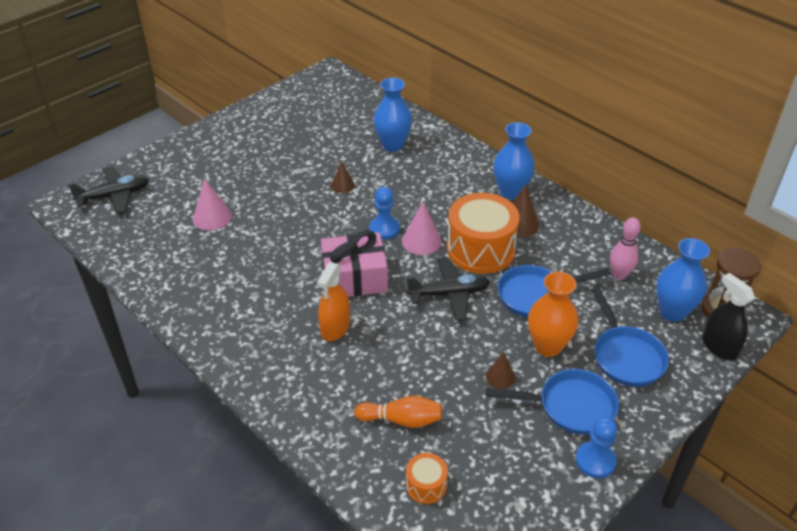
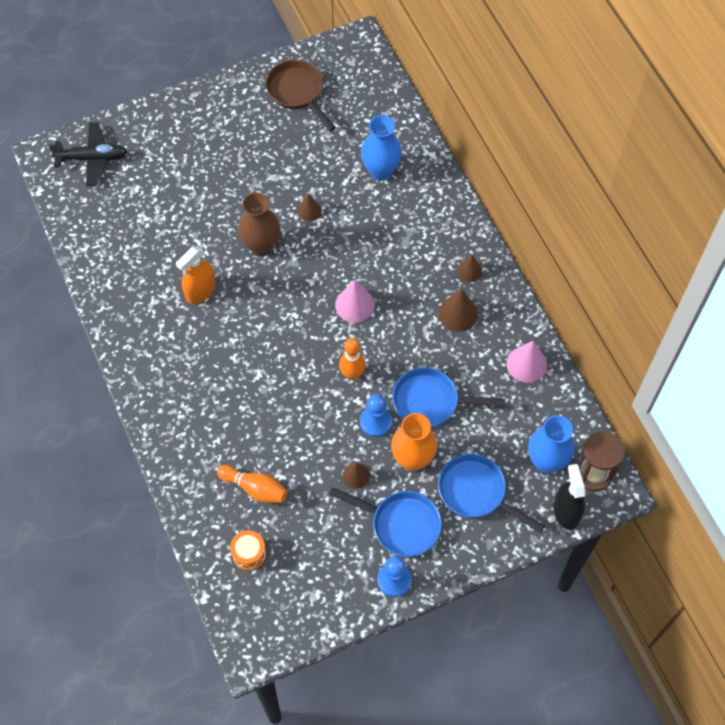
camera: 20 degrees right, 20 degrees up
pink cone [193,178,232,231] -> pink cone moved to [507,341,547,383]
orange spray bottle [317,262,350,341] -> orange spray bottle moved to [176,246,216,304]
pink gift [321,230,388,297] -> none
blue pawn [369,187,400,240] -> blue pawn moved to [360,394,392,437]
black plane [406,257,490,320] -> orange bowling pin [339,338,366,380]
orange drum [447,193,520,274] -> none
blue vase [493,122,535,199] -> brown cone [457,255,482,282]
blue pan [591,287,669,387] -> blue pan turned 120 degrees clockwise [438,454,545,533]
pink bowling pin [610,217,641,280] -> none
none -> brown vase [238,192,280,256]
none -> brown pan [266,60,336,131]

